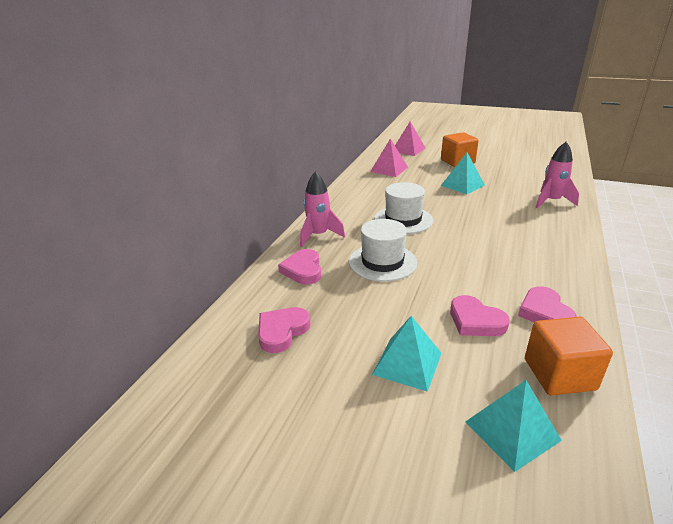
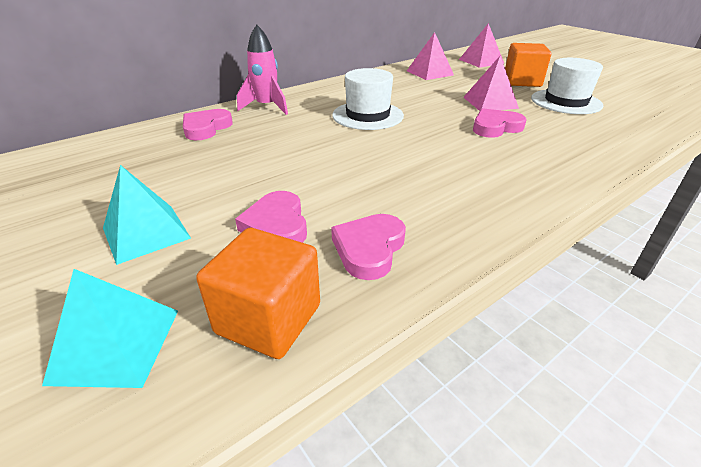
camera: 30 degrees right, 5 degrees up
pink heart [258,307,310,353] -> pink heart moved to [473,108,527,138]
white hat [349,219,417,282] -> white hat moved to [531,58,603,114]
turquoise pyramid [441,153,485,194] -> pink pyramid [463,56,519,111]
pink rocket [535,142,579,208] -> none

